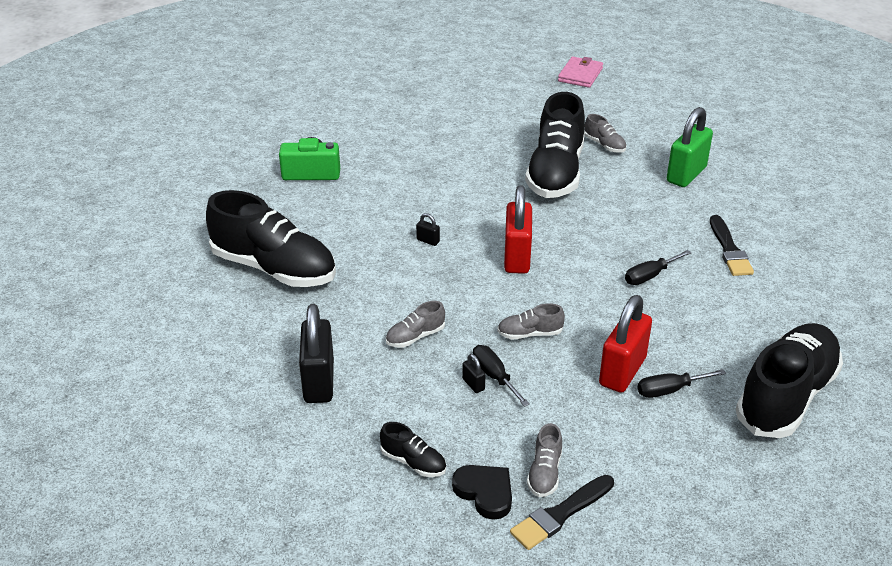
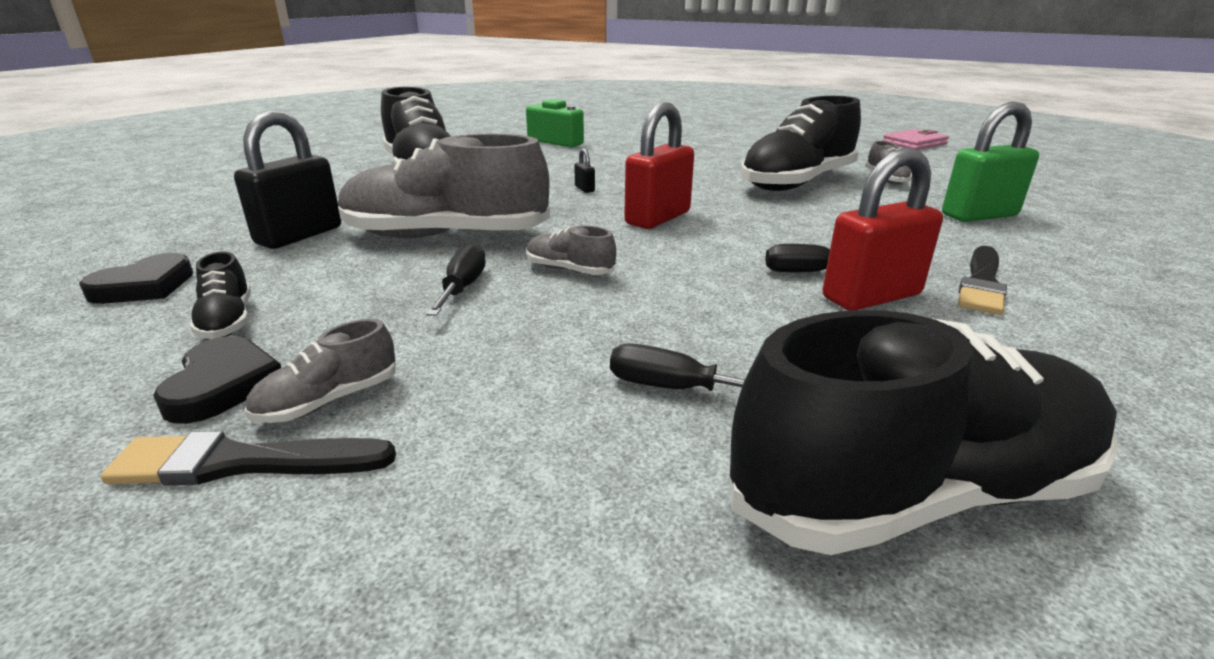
camera: 35 degrees right, 10 degrees down
grey shoe [386,301,445,347] -> grey shoe [338,134,550,238], size x2.35
black padlock [462,354,486,393] -> none
red padlock [599,295,652,393] -> red padlock moved to [822,147,943,310]
none -> black heart [79,253,194,304]

